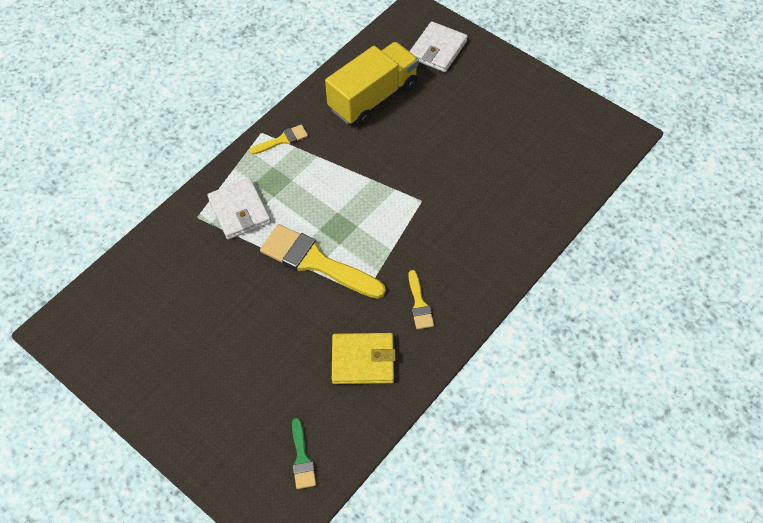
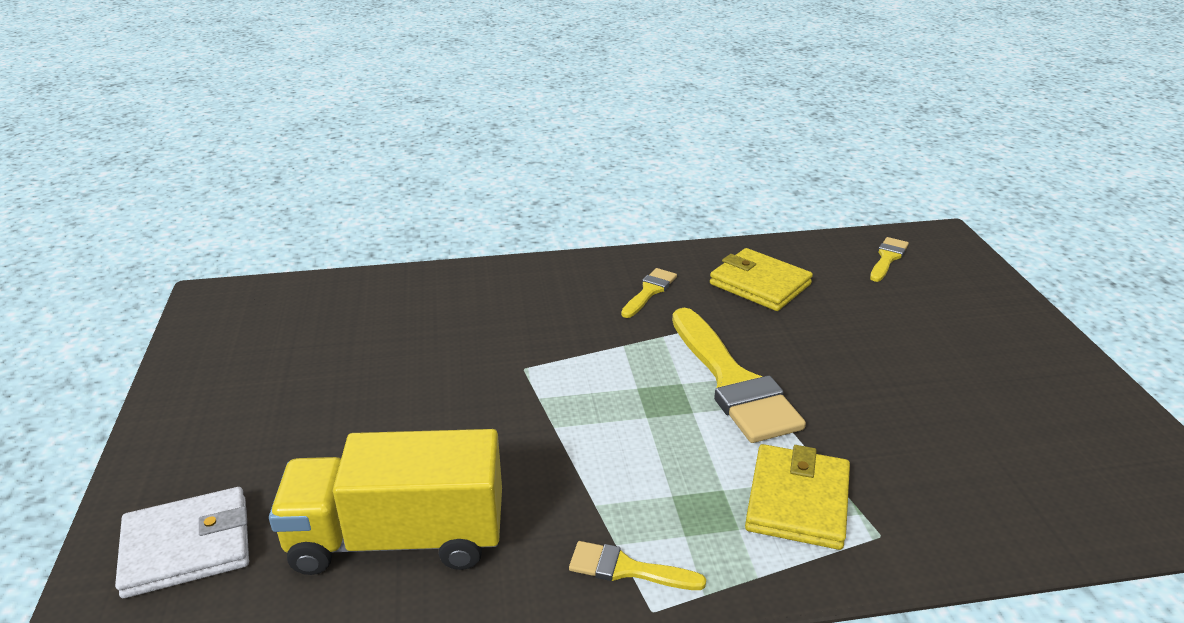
camera: 140 degrees left, 25 degrees down
white wallet [208,178,271,239] -> yellow wallet [745,444,850,550]
green brush [292,418,316,489] -> yellow brush [870,237,909,282]

